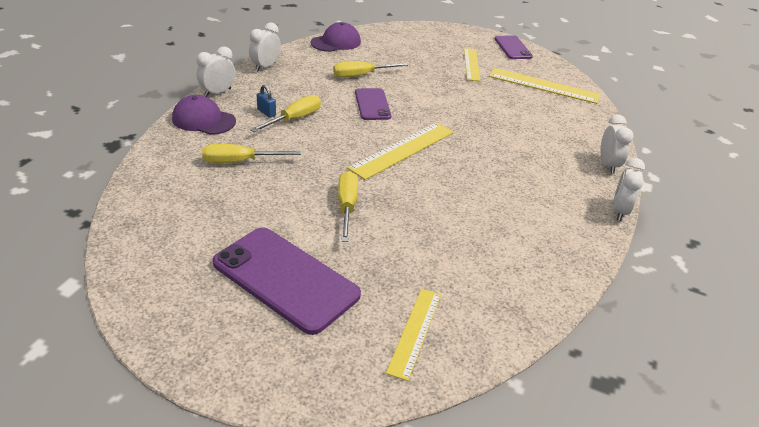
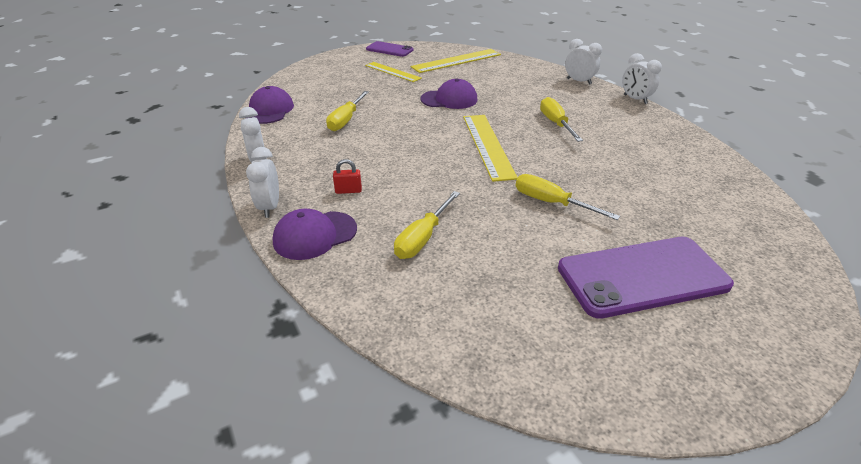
camera: 50 degrees left, 0 degrees up
yellow screwdriver [250,95,321,132] -> yellow screwdriver moved to [540,97,583,142]
blue padlock [257,85,276,118] -> red padlock [333,159,362,194]
purple phone [355,88,391,120] -> none
yellow ruler [386,289,441,381] -> none
none -> purple cap [421,79,477,109]

